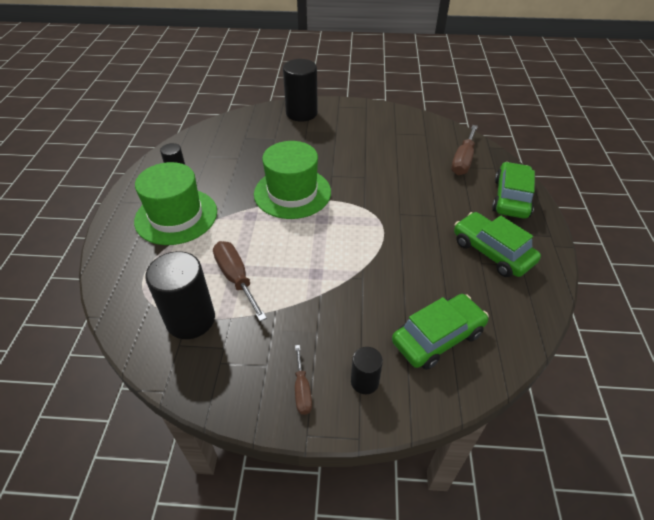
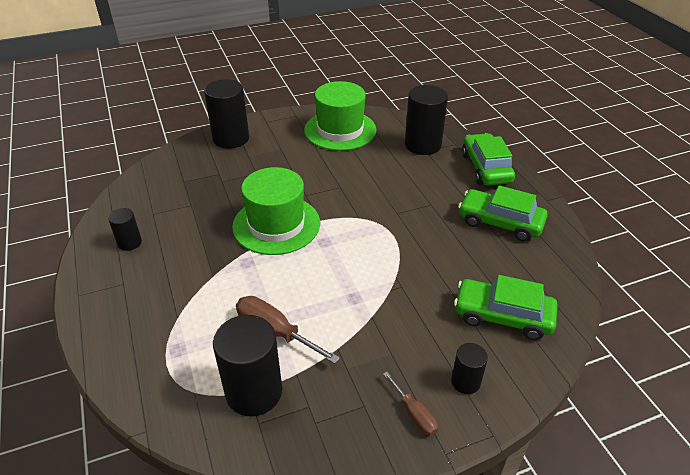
camera: 25 degrees left, 5 degrees down
green hat [134,162,217,245] -> green hat moved to [304,81,377,151]
green car [392,294,489,370] -> green car turned 105 degrees counterclockwise [454,275,558,340]
brown screwdriver [451,125,478,175] -> black cylinder [405,85,448,155]

